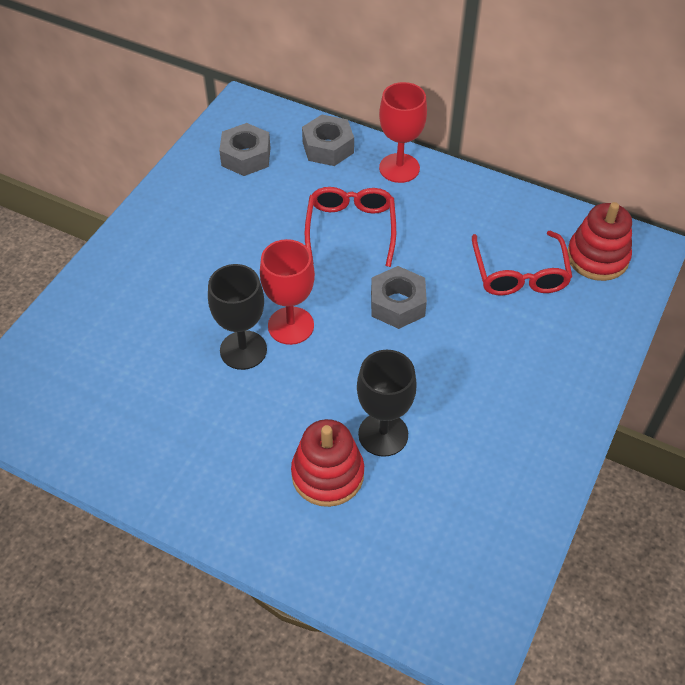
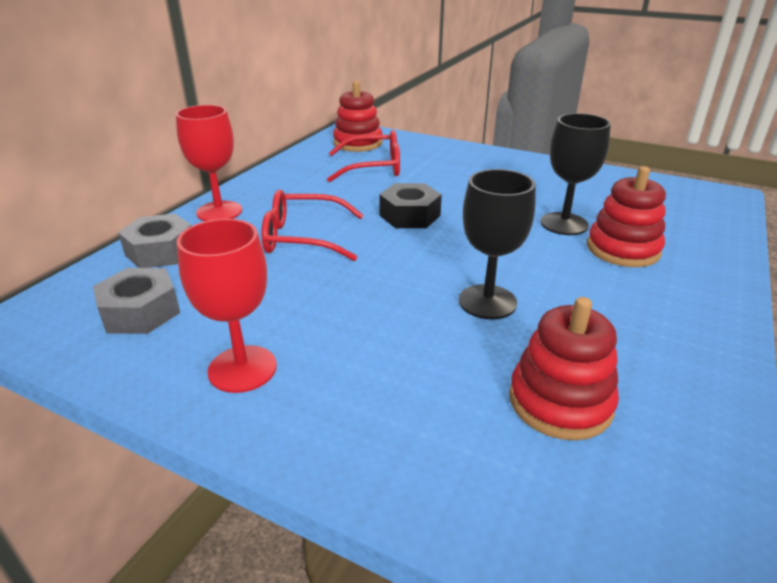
camera: 90 degrees left, 20 degrees down
red goblet [260,239,315,345] -> red goblet moved to [177,219,277,393]
grey nut [371,266,427,329] -> black nut [379,183,442,228]
none -> red stacking toy [509,297,619,440]

